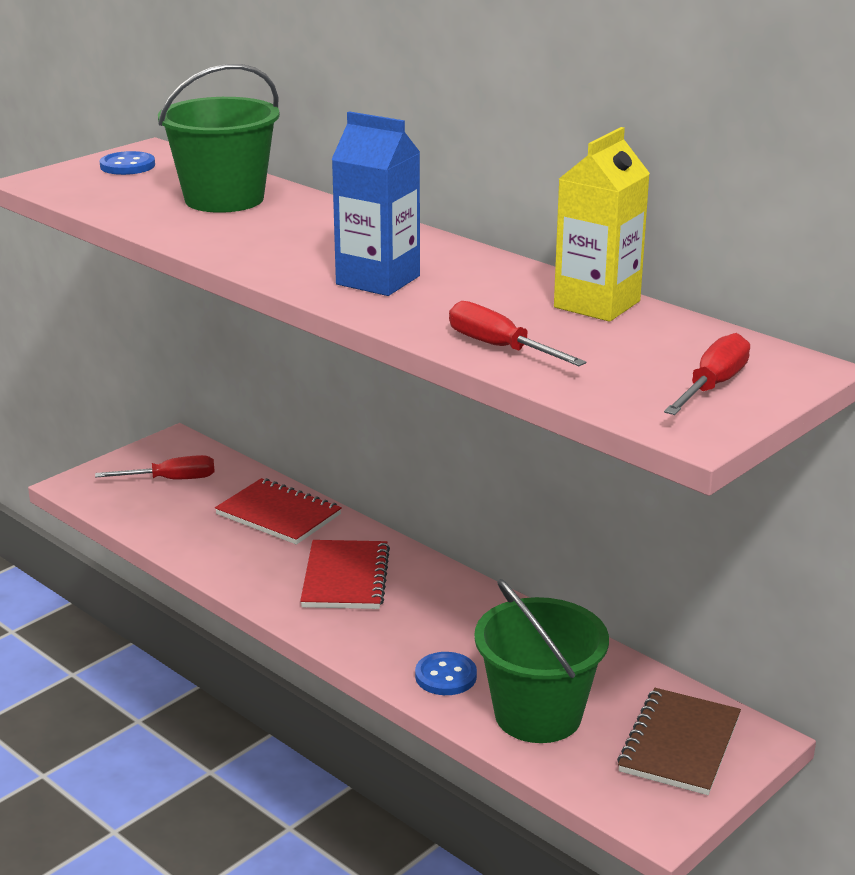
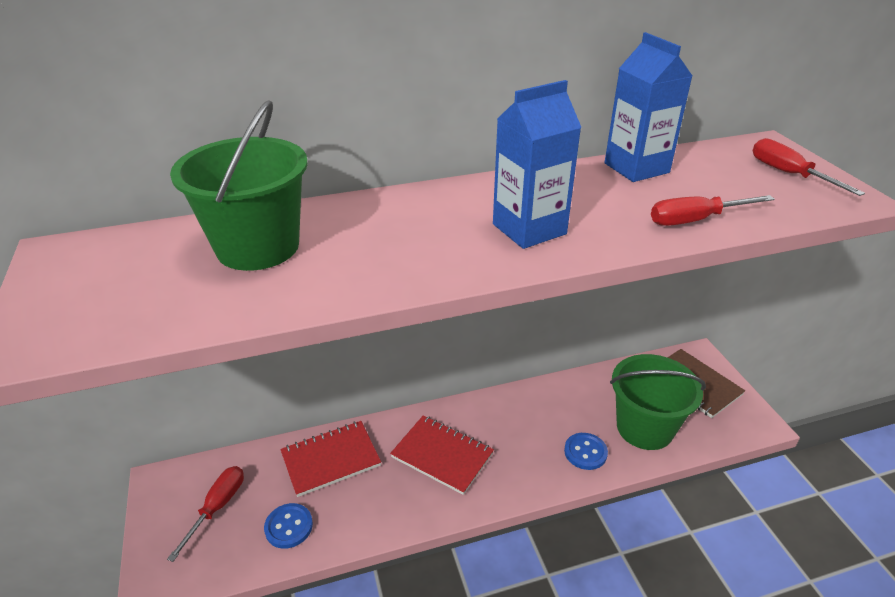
camera: 60 degrees left, 10 degrees up
blue button [100,151,155,175] -> blue button moved to [264,503,313,549]
yellow carton [554,127,650,322] -> blue carton [605,32,692,182]

